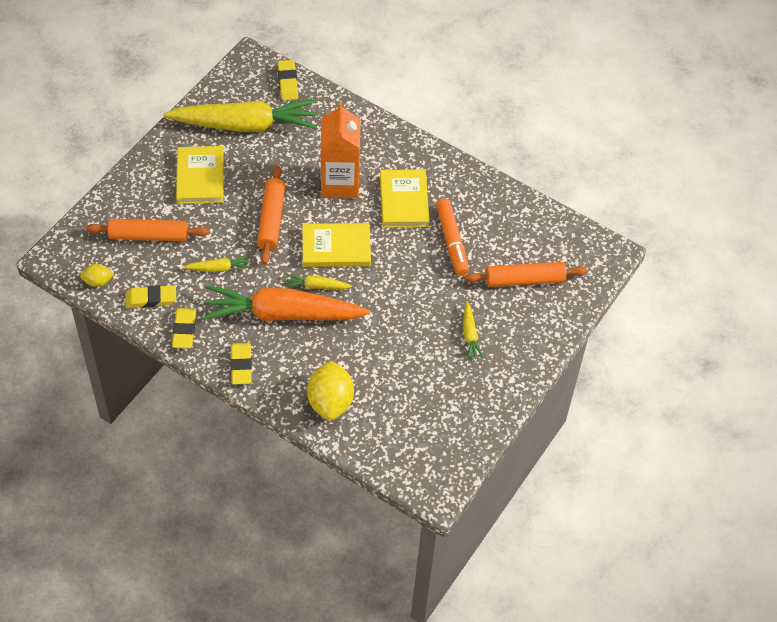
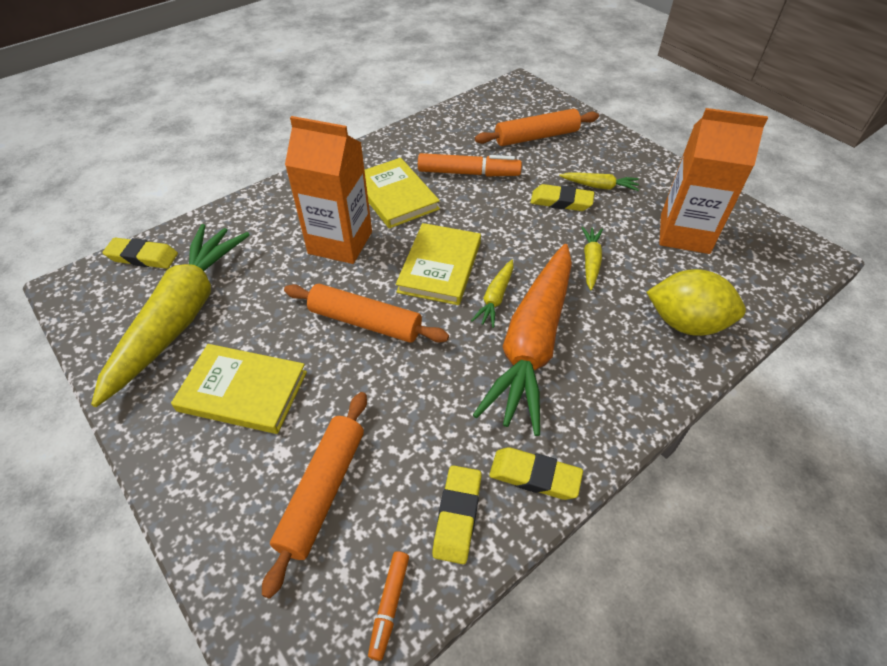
camera: 70 degrees left, 5 degrees down
yellow lemon [80,264,114,287] -> orange marker [368,551,409,661]
yellow carrot [183,255,251,272] -> yellow carrot moved to [581,227,603,290]
yellow eraser [231,343,252,385] -> yellow eraser moved to [530,184,594,211]
yellow book [380,169,429,228] -> yellow book turned 45 degrees clockwise [365,158,440,229]
orange rolling pin [465,262,587,287] -> orange rolling pin turned 60 degrees clockwise [475,109,599,146]
none -> orange carton [659,108,768,254]

